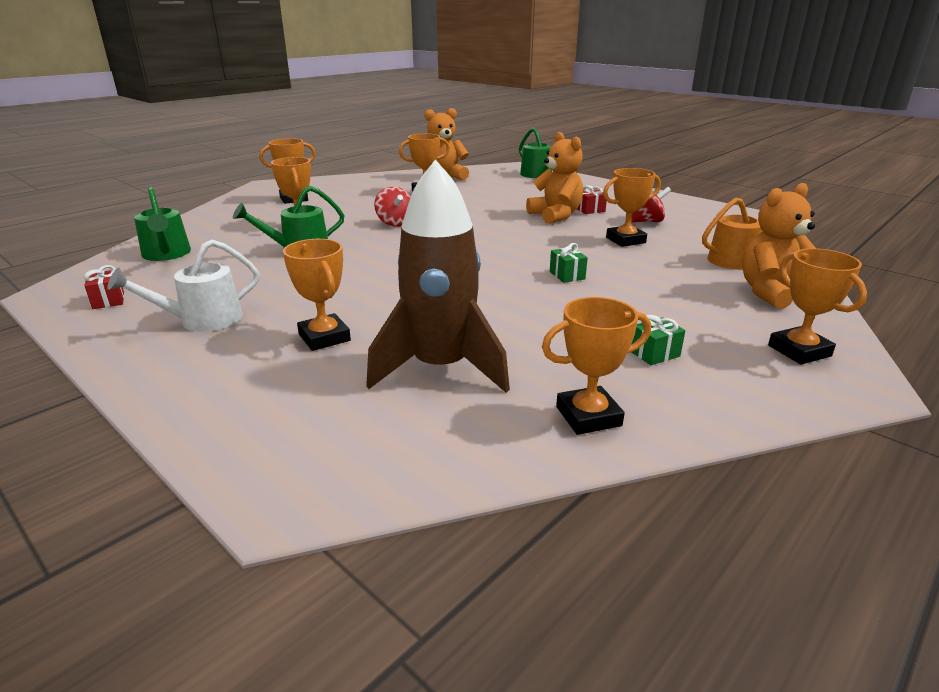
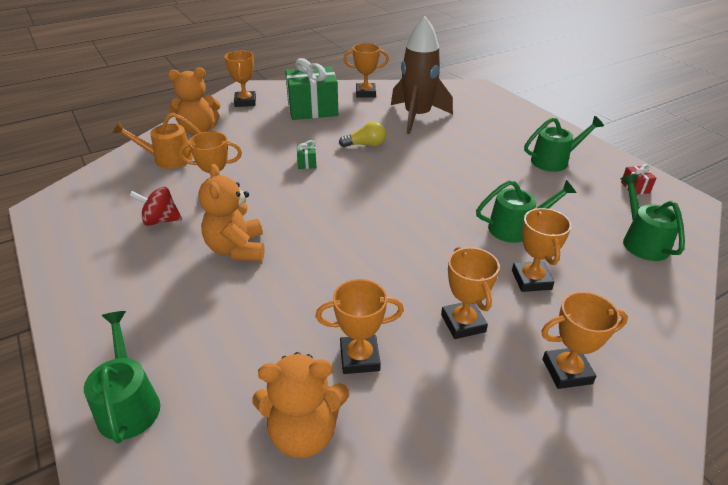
camera: 165 degrees left, 10 degrees up
white watering can [107,240,260,332] -> green watering can [524,116,604,172]
orange trophy [283,239,351,351] -> orange trophy moved to [441,247,500,339]
red spinning top [374,187,411,227] -> none
red gift [577,185,607,214] -> none
green gift [632,315,685,365] -> green gift [285,58,338,120], size x2.44
none -> yellow light bulb [339,121,386,147]

